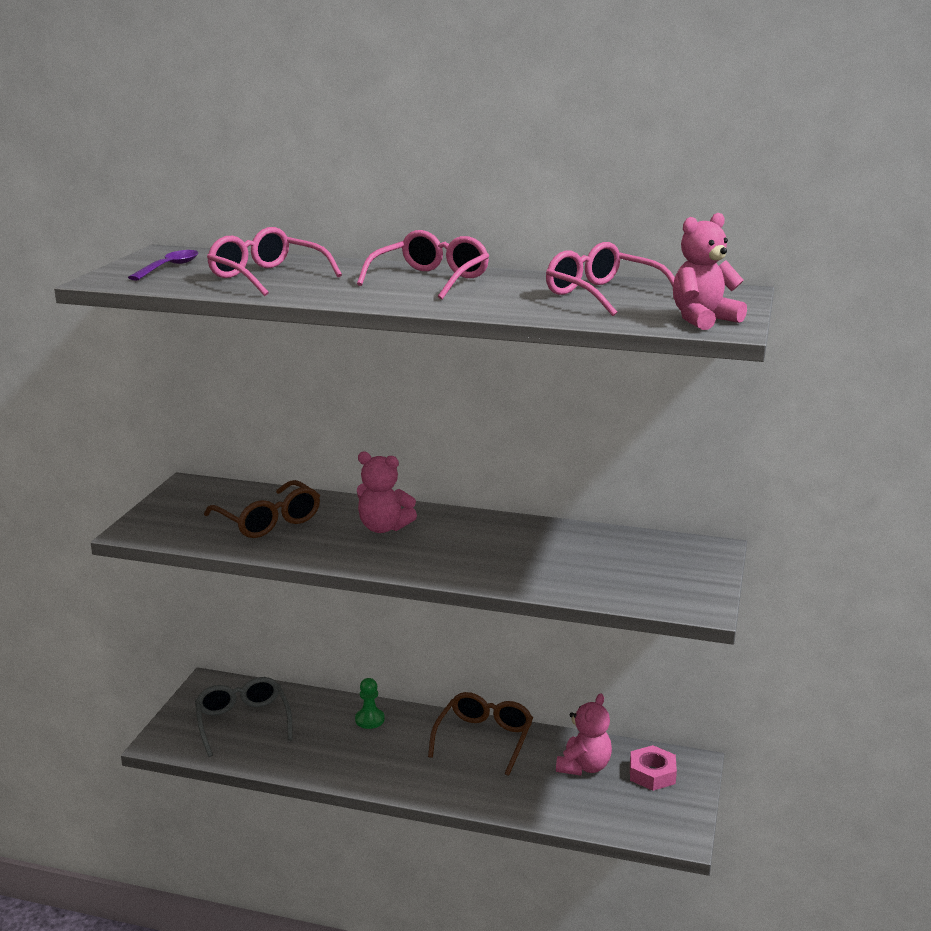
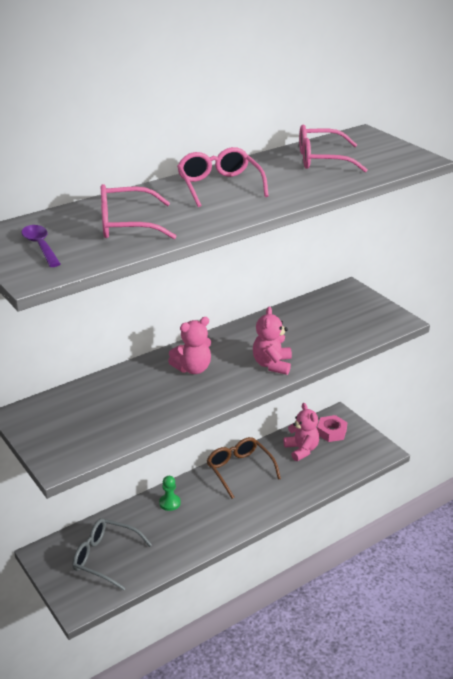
camera: 50 degrees left, 10 degrees up
brown glasses [204,480,320,538] -> none
pink teddy bear [673,213,747,330] -> pink teddy bear moved to [253,307,292,375]

